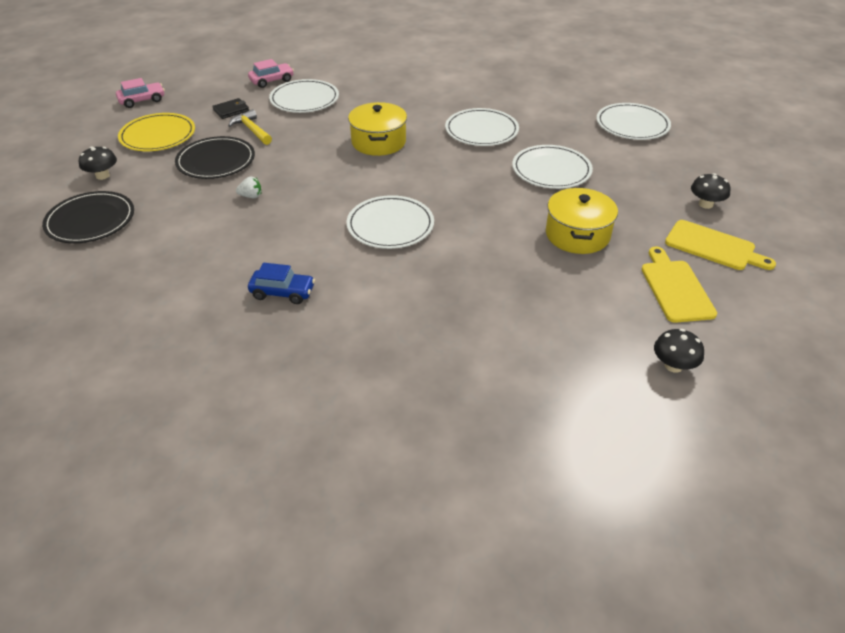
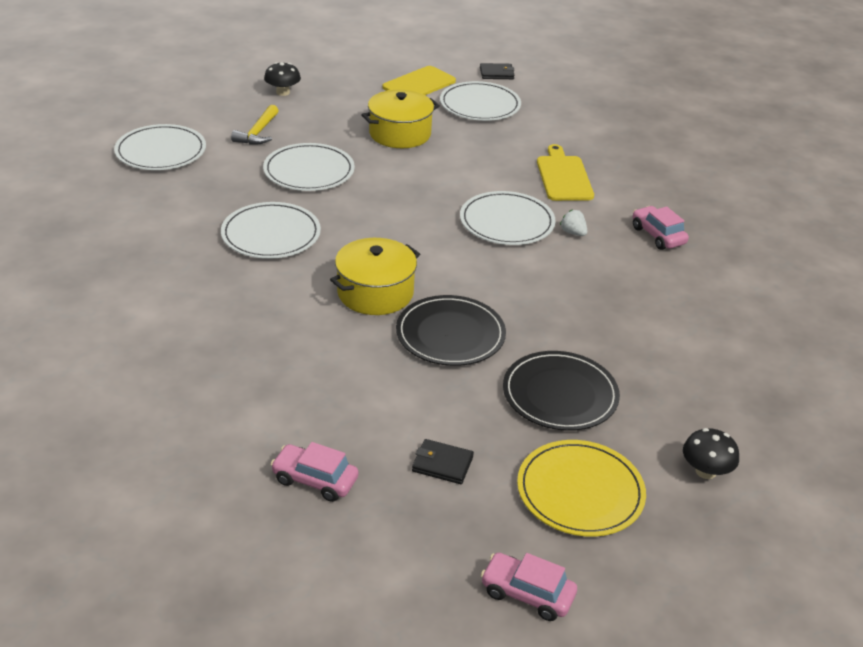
camera: 130 degrees left, 5 degrees down
black plate [42,191,134,243] -> black plate moved to [396,295,506,366]
yellow hammer [228,109,272,145] -> yellow hammer moved to [231,105,279,145]
white strawberry [236,176,261,198] -> white strawberry moved to [560,209,587,236]
blue car [248,263,315,304] -> pink car [633,206,689,250]
white plate [269,79,339,113] -> white plate moved to [440,81,521,121]
black mushroom [654,329,704,373] -> black wallet [480,63,515,79]
yellow cutting board [665,220,776,270] -> yellow cutting board moved to [537,144,594,201]

